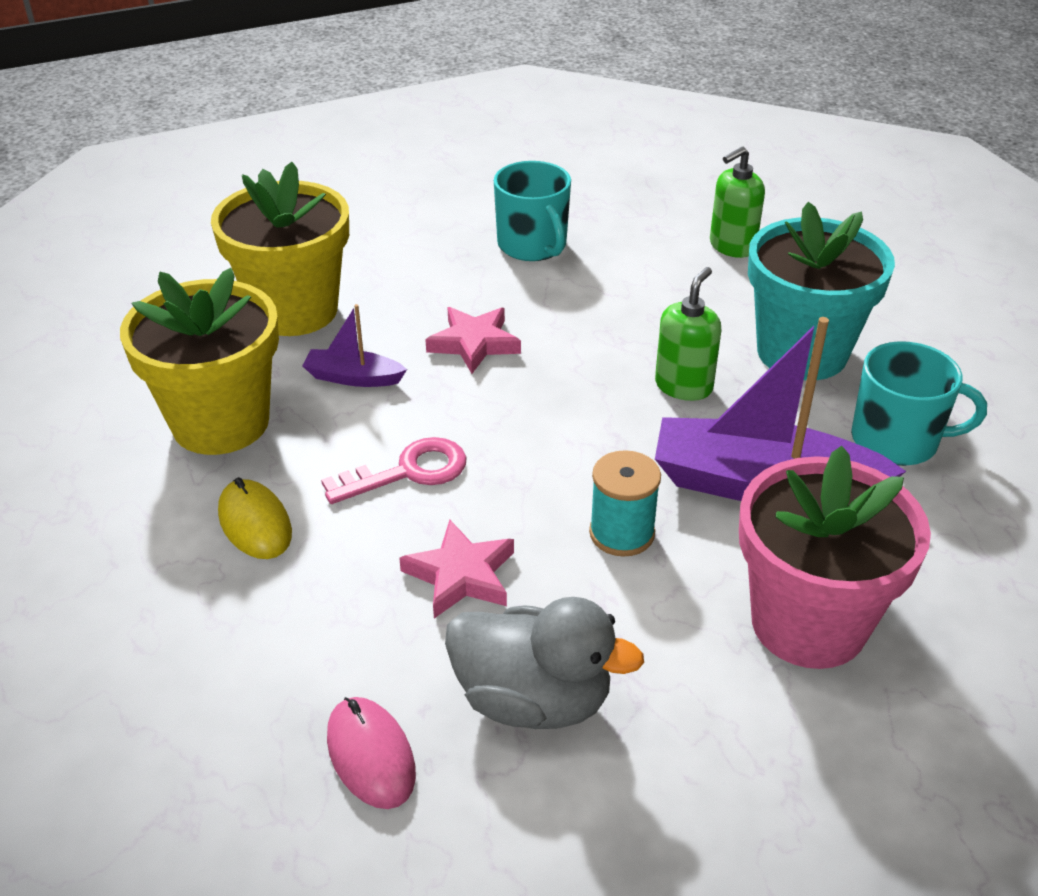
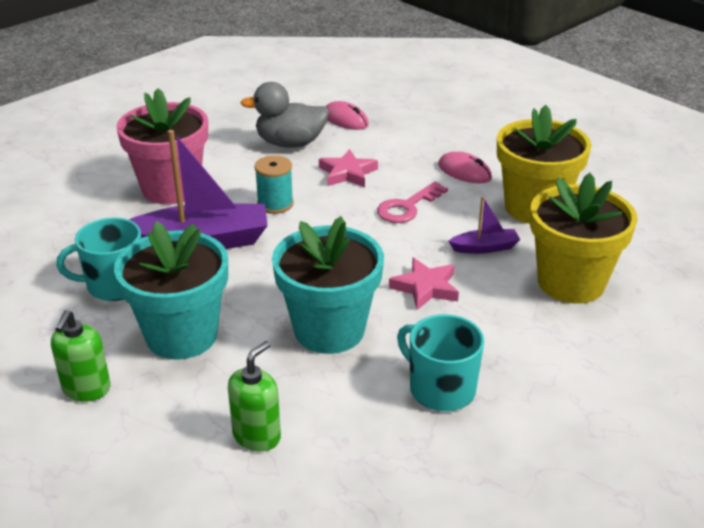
camera: 160 degrees right, 5 degrees down
yellow mouse [218,477,292,559] -> pink mouse [438,152,492,183]
green soap dispenser [655,267,721,401] -> green soap dispenser moved to [51,310,111,402]
none -> turquoise flower pot [272,216,384,354]

